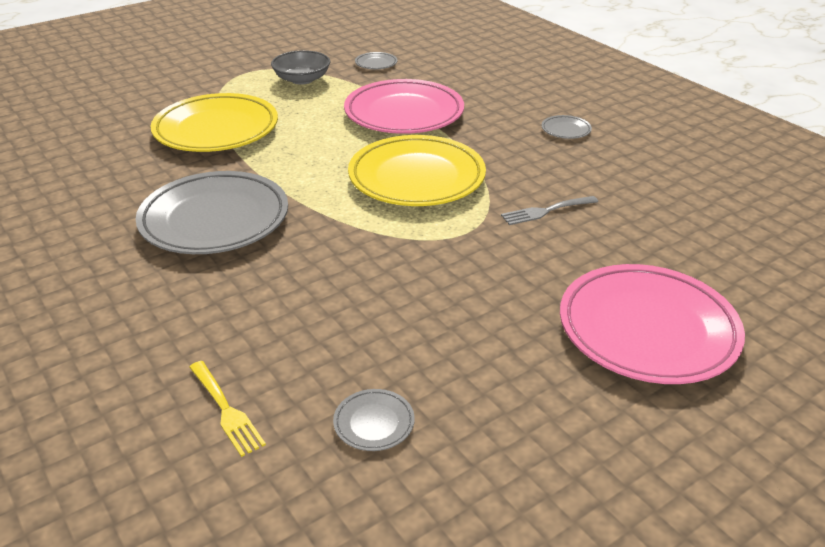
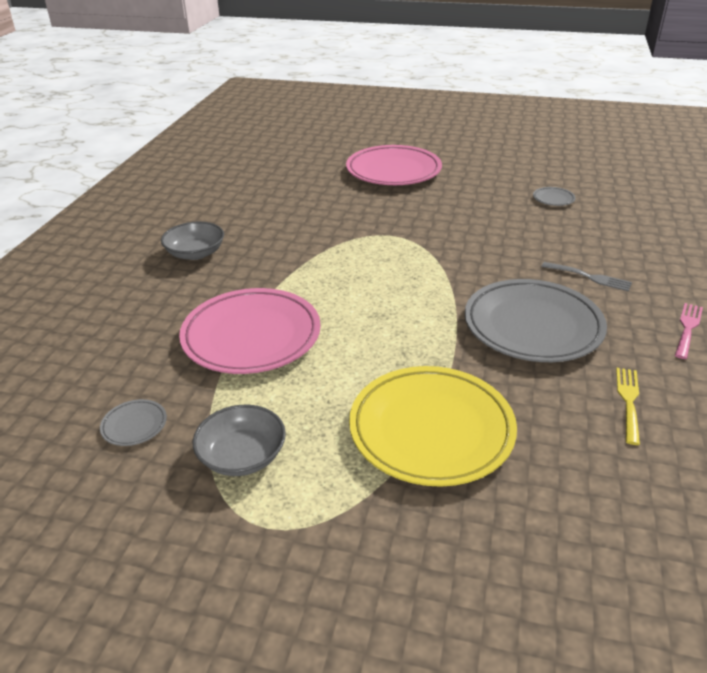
camera: 130 degrees left, 0 degrees up
yellow fork [189,361,266,457] -> yellow fork moved to [616,368,640,445]
yellow plate [348,135,486,206] -> none
grey fork [501,196,598,225] -> grey fork moved to [541,262,632,291]
grey plate [542,115,592,139] -> grey bowl [161,222,224,260]
none -> pink fork [675,303,703,359]

